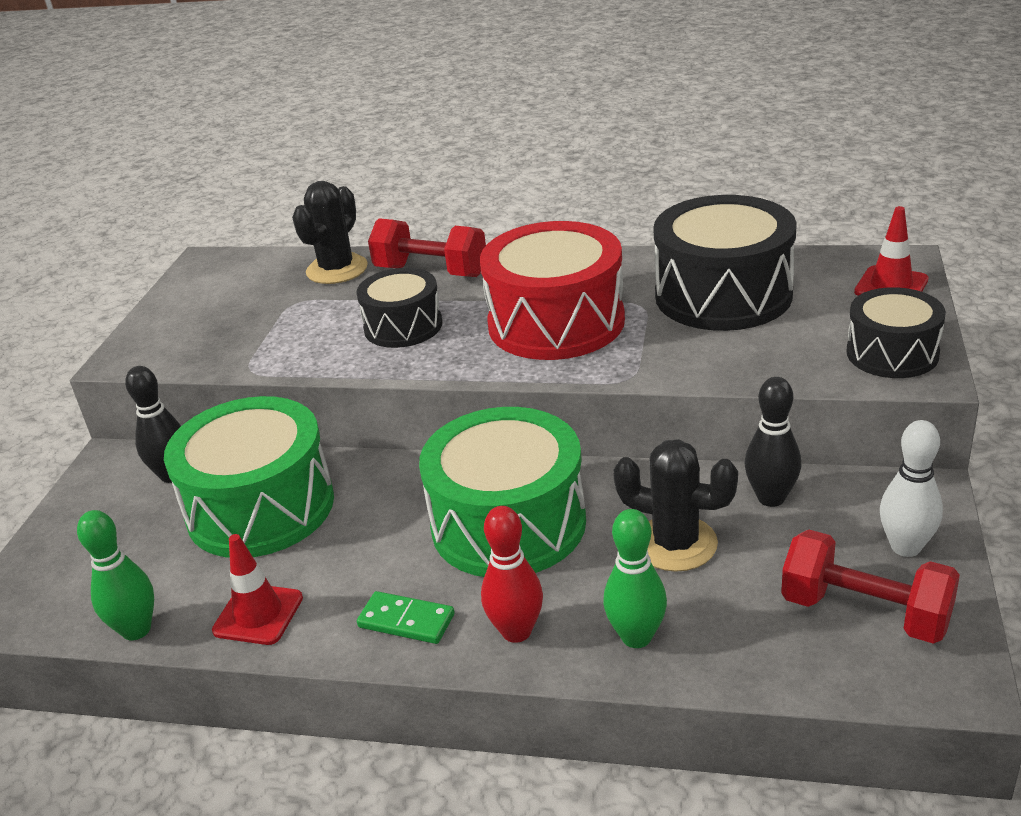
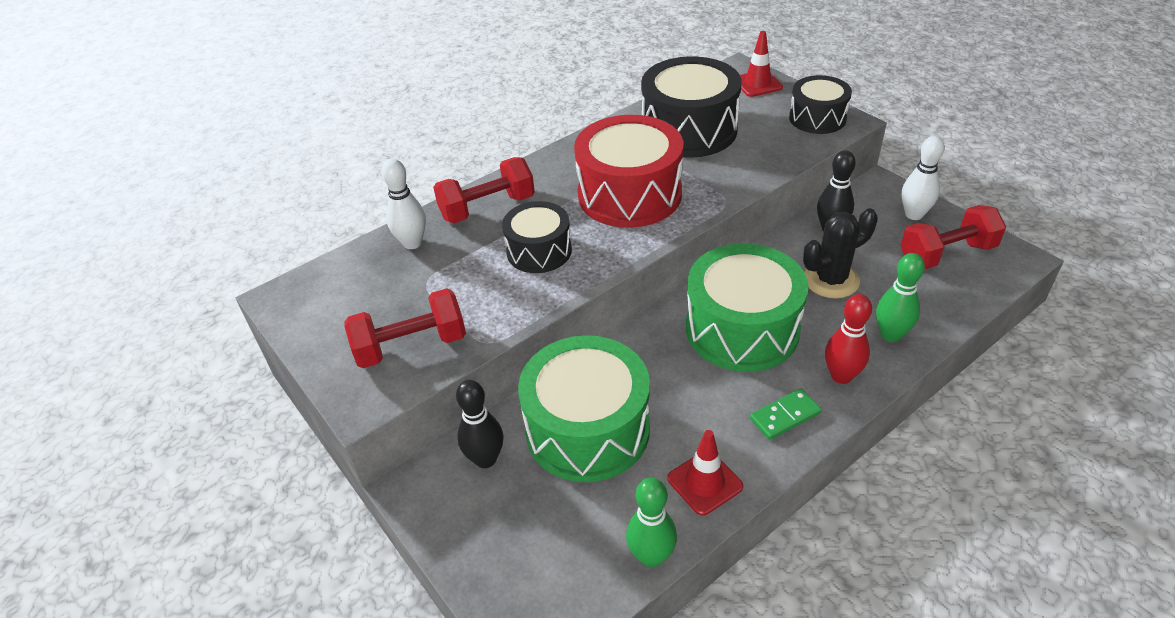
camera: 50 degrees left, 10 degrees up
black cactus [292,181,368,284] -> white bowling pin [381,158,426,249]
none -> red dumbbell [345,288,466,368]

